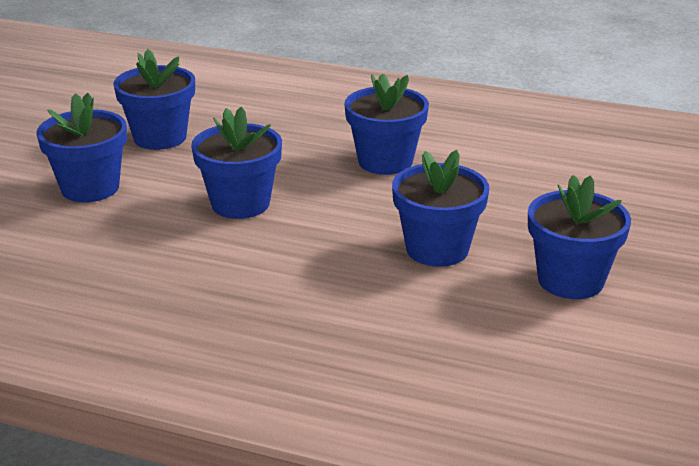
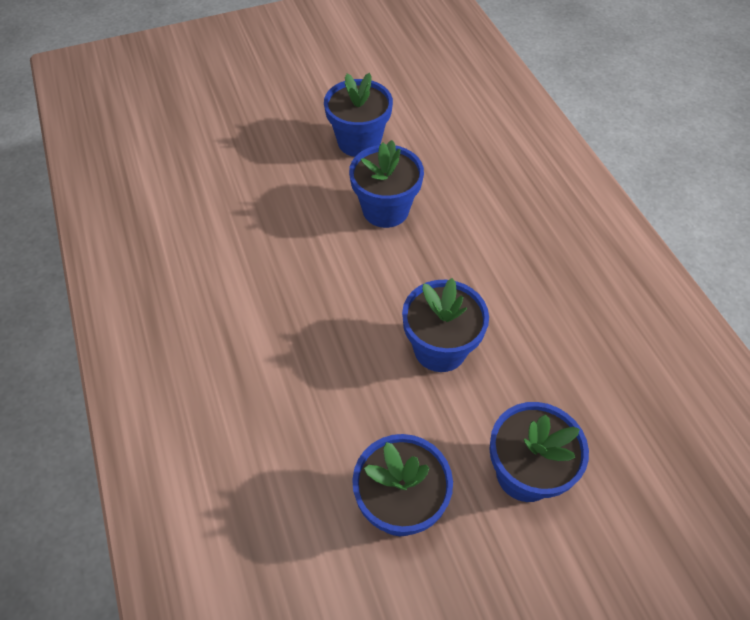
camera: 130 degrees left, 25 degrees up
blue flower pot [344,73,429,175] -> none

